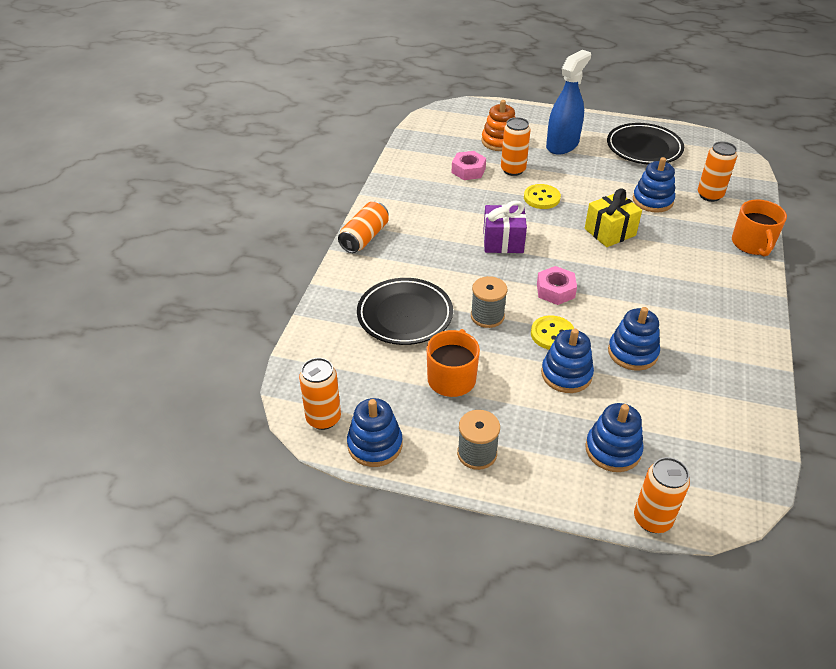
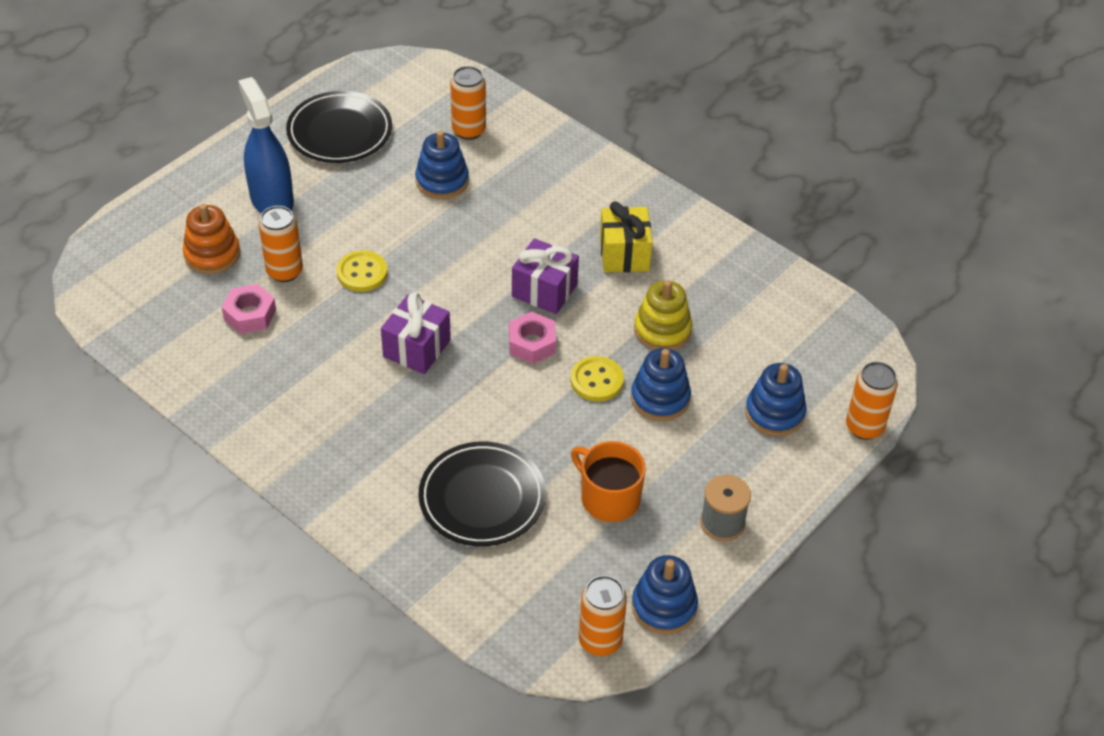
camera: 65 degrees left, 5 degrees up
orange can [338,202,389,253] -> none
grey spool [471,276,507,328] -> none
yellow gift [585,188,642,247] -> yellow gift moved to [600,201,652,272]
blue stacking toy [608,307,660,371] -> yellow stacking toy [634,280,692,350]
orange mug [732,199,787,257] -> none
none -> purple gift [512,238,579,314]

